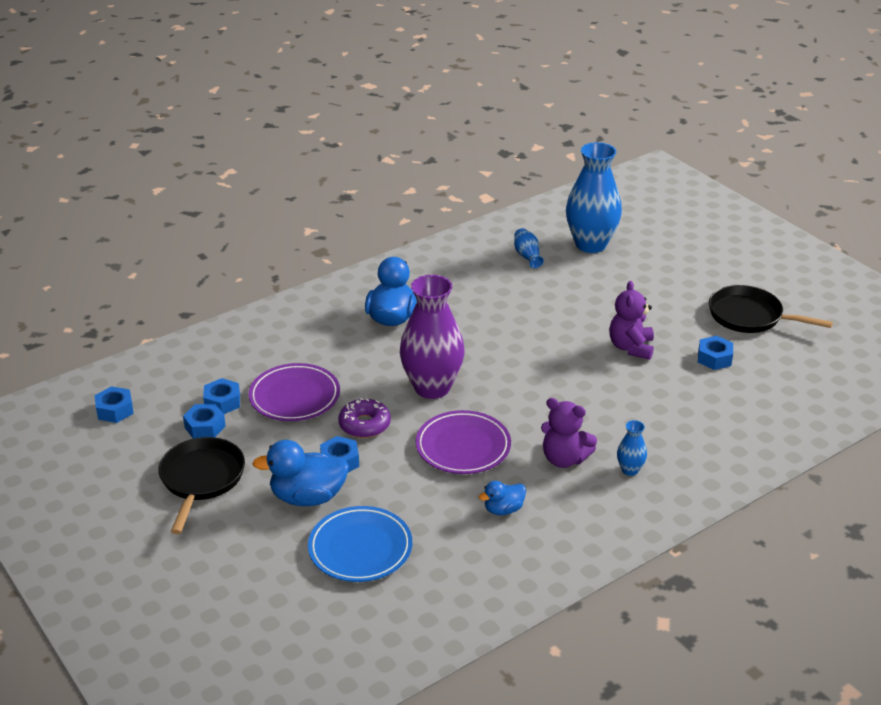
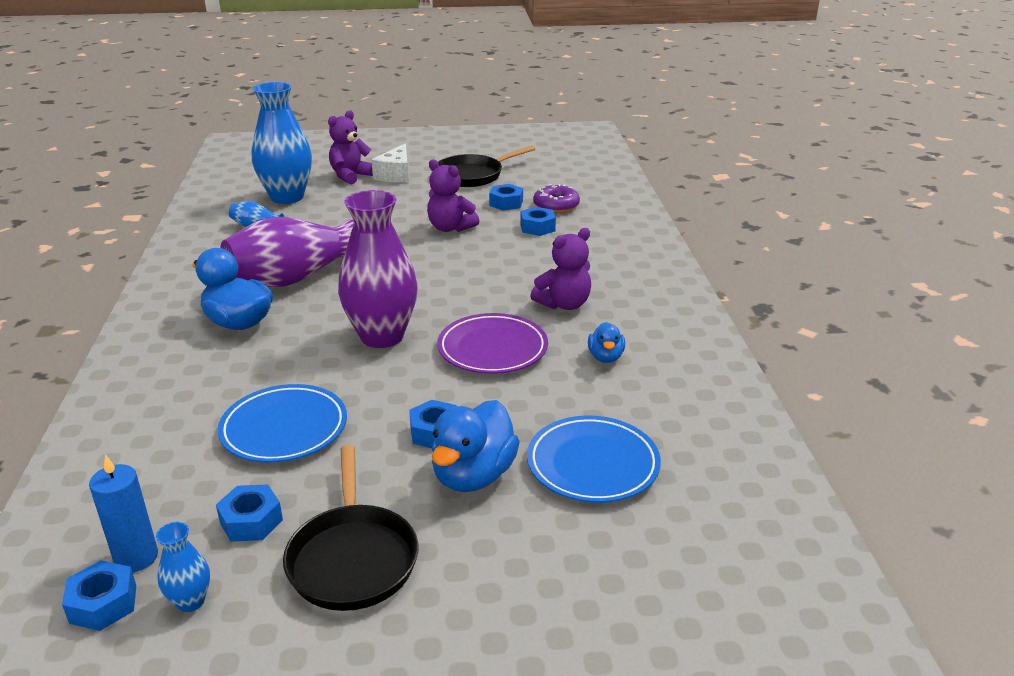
camera: 60 degrees left, 5 degrees down
black pan [158,437,245,534] -> black pan turned 135 degrees counterclockwise [283,445,418,611]
blue nut [203,378,240,414] -> blue nut moved to [520,207,556,236]
purple plate [249,363,340,421] -> blue plate [218,384,347,463]
purple donut [338,398,391,438] -> purple donut moved to [533,184,580,213]
blue vase [617,420,647,476] -> blue vase moved to [156,522,210,612]
none -> blue candle [89,455,158,572]
none -> purple vase [220,217,354,287]
none -> purple teddy bear [328,110,373,185]
none -> white cheese [371,143,409,183]

